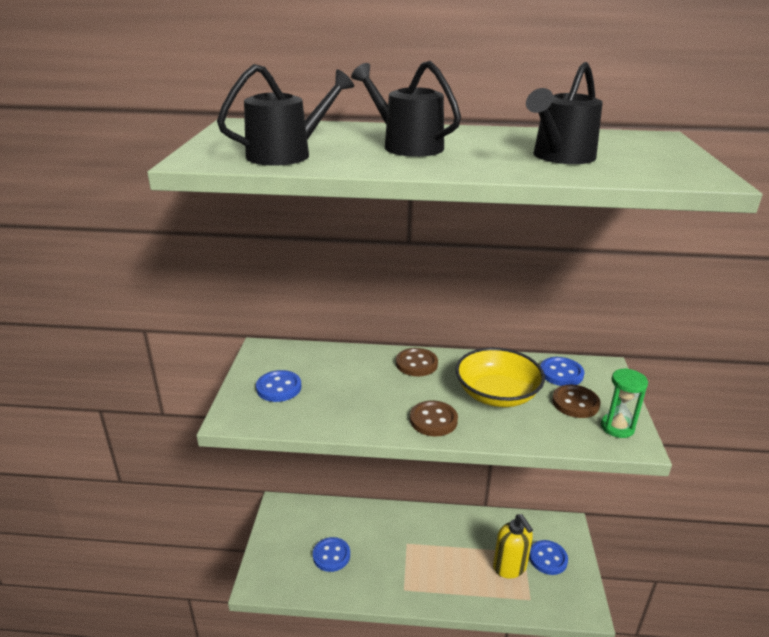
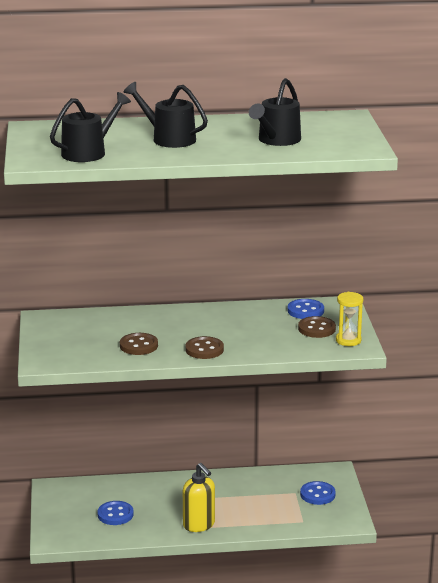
camera: 10 degrees left, 5 degrees down
blue button [256,370,301,402] -> none
brown button [396,348,438,376] -> brown button moved to [120,333,158,355]
yellow bowl [456,348,545,407] -> none
yellow soap dispenser [493,514,533,578] -> yellow soap dispenser moved to [183,463,215,532]
green hourglass [601,368,648,438] -> yellow hourglass [336,292,363,346]

